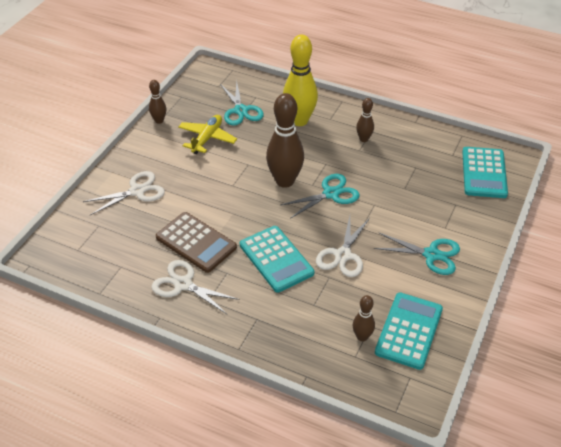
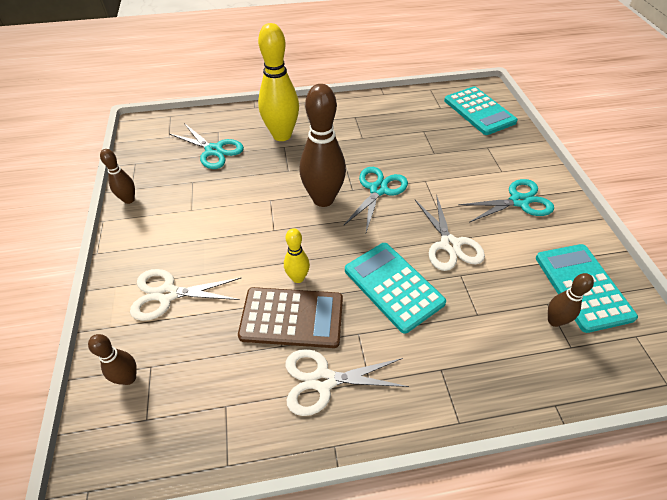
camera: 35 degrees left, 5 degrees up
white scissors [83,171,165,215] -> white scissors turned 120 degrees counterclockwise [130,269,241,321]
yellow plane [178,115,237,154] -> none
turquoise calculator [240,226,314,293] -> turquoise calculator turned 150 degrees counterclockwise [345,243,446,334]
brown bowling pin [356,98,374,142] -> brown bowling pin moved to [88,334,137,385]
none -> yellow bowling pin [284,228,310,283]

